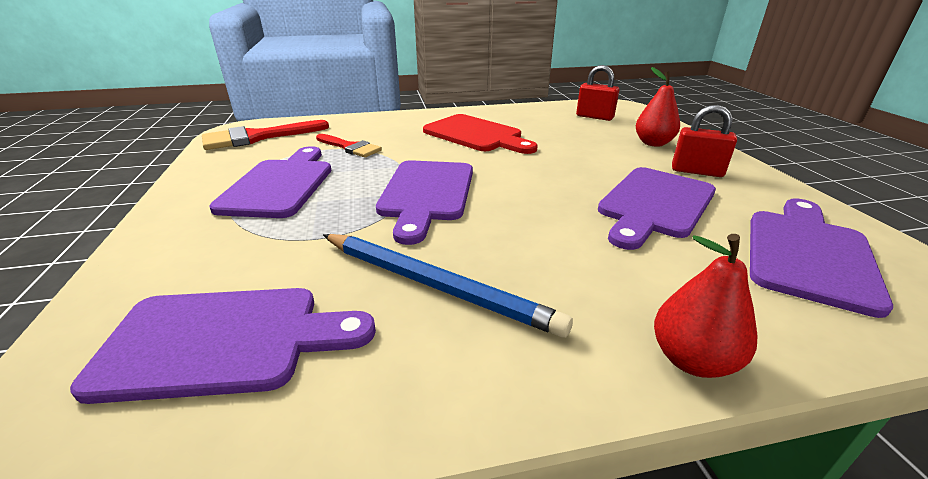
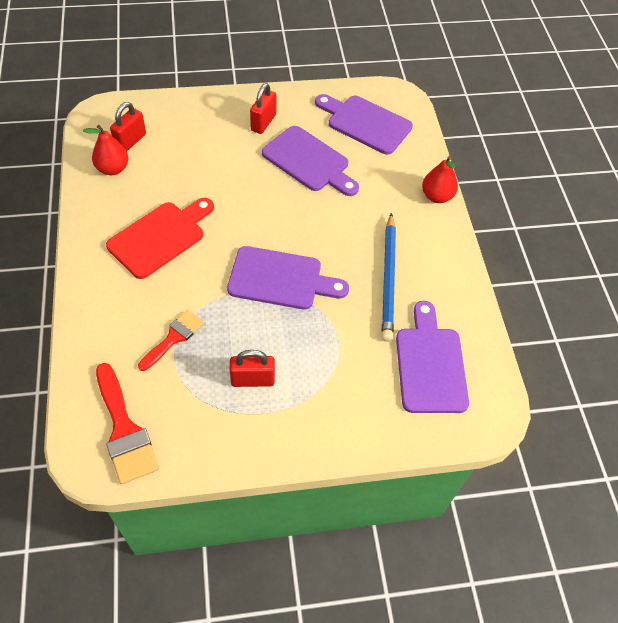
camera: 90 degrees left, 25 degrees up
purple cutting board [209,146,331,218] -> red padlock [230,350,275,387]
blue pencil [323,234,573,338] -> blue pencil turned 150 degrees clockwise [382,213,396,342]
red pear [636,67,680,147] -> red pear moved to [83,125,128,175]

